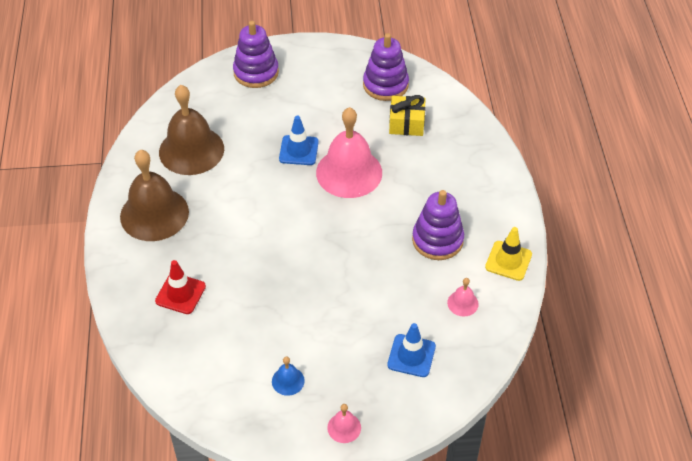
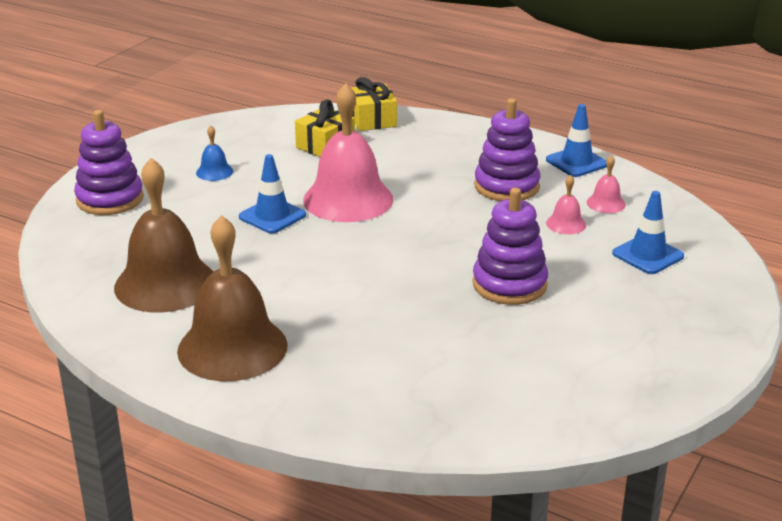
camera: 55 degrees left, 20 degrees down
red traffic cone [155,260,206,314] -> none
blue bell [272,356,305,396] -> blue bell moved to [196,125,233,181]
pink bell [327,404,361,443] -> pink bell moved to [546,175,586,234]
purple stacking toy [363,33,409,101] -> purple stacking toy moved to [473,188,548,305]
yellow traffic cone [485,227,532,281] -> blue traffic cone [546,104,607,177]
none -> yellow gift [351,77,397,131]

